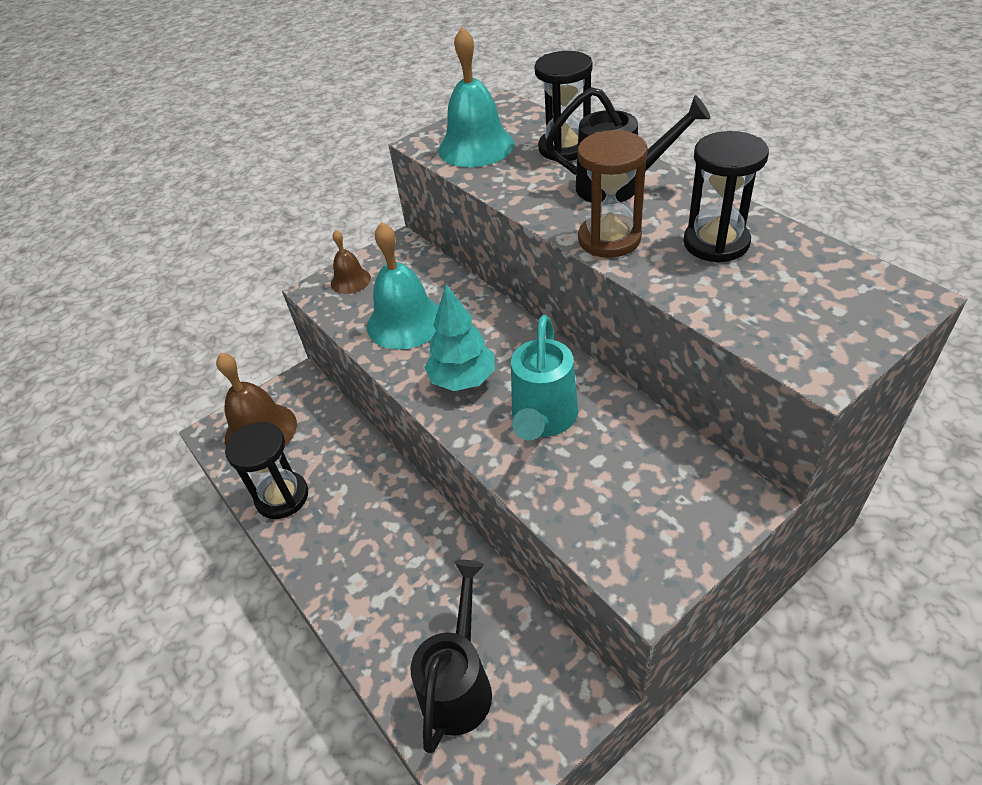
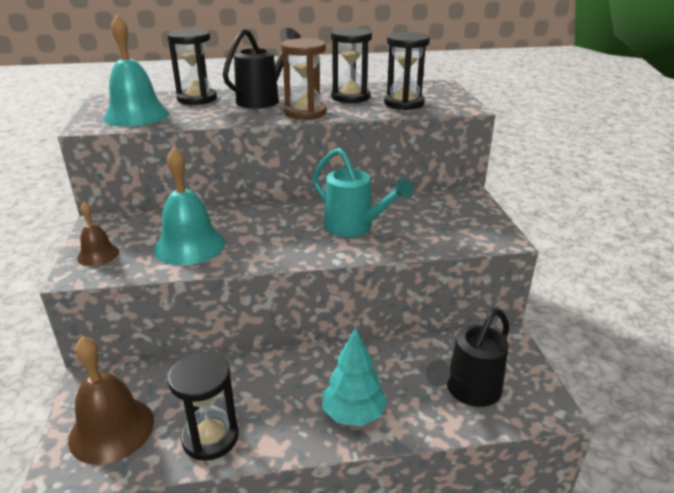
camera: 65 degrees left, 15 degrees down
black watering can [411,560,492,753] -> black watering can turned 90 degrees counterclockwise [426,308,510,407]
turquoise tree [424,284,495,391] -> turquoise tree moved to [322,327,387,426]
none -> black hourglass [384,32,430,110]

